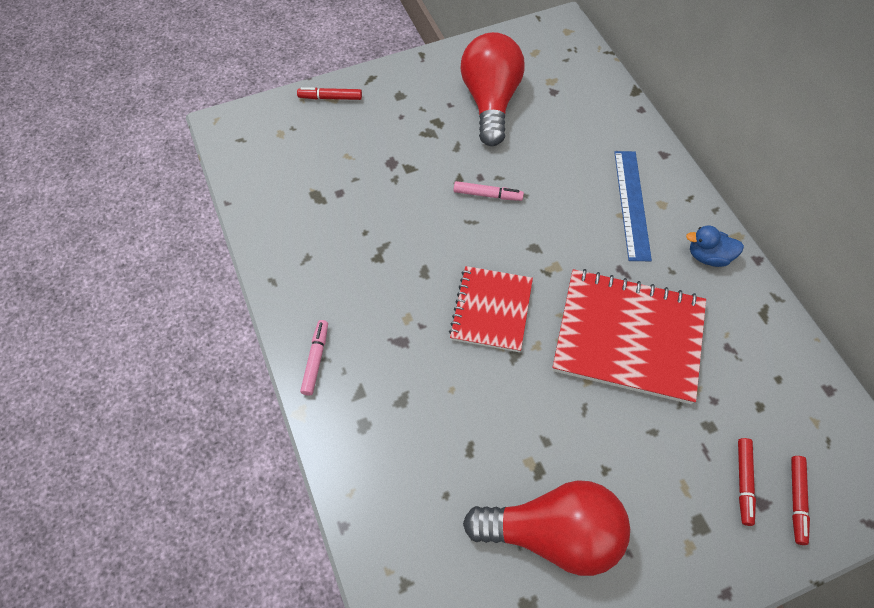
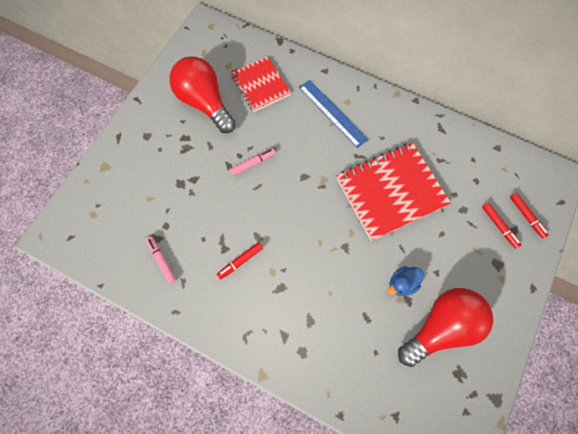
camera: 40 degrees left, 10 degrees up
red marker [297,87,362,100] -> red marker moved to [217,242,263,279]
pink marker [300,320,328,396] -> pink marker moved to [146,236,176,284]
red notebook [449,266,533,352] -> red notebook moved to [231,56,291,112]
blue duck [686,225,744,267] -> blue duck moved to [388,266,424,296]

